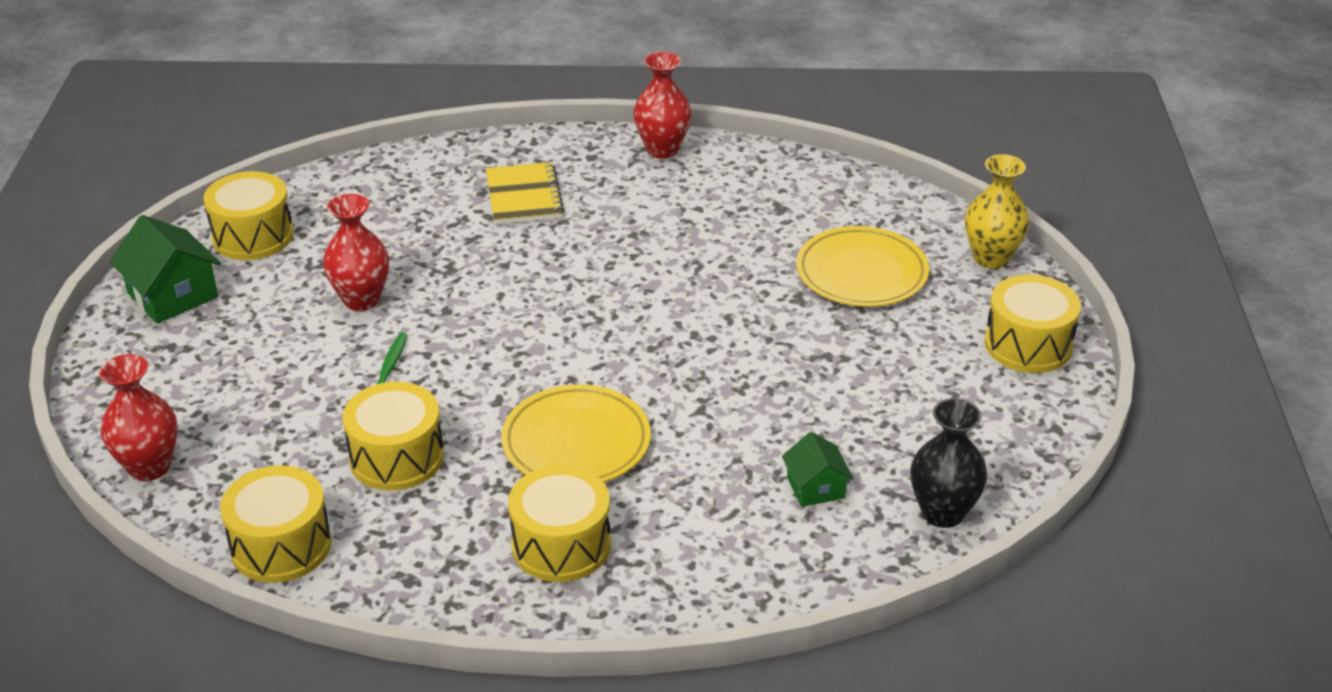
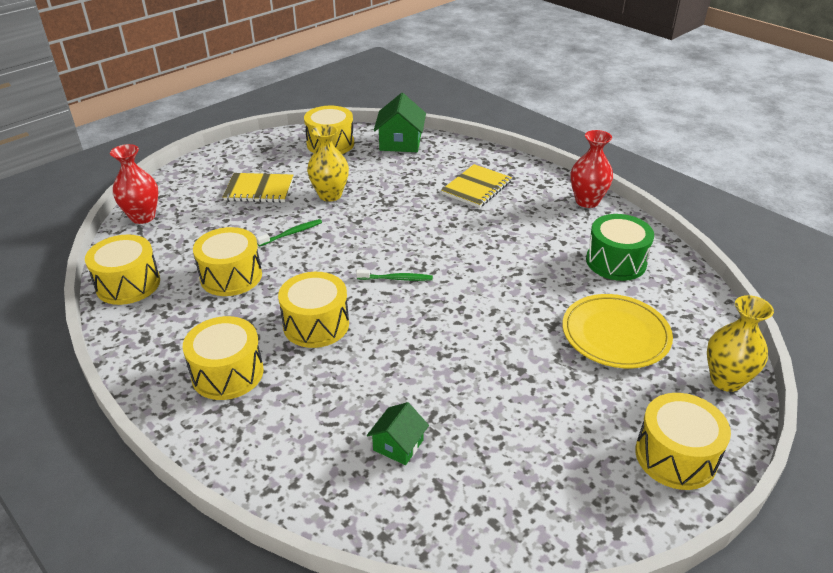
camera: 45 degrees right, 0 degrees up
green house [109,215,221,323] -> green house moved to [374,93,426,152]
red vase [323,194,389,311] -> yellow vase [307,124,349,202]
yellow plate [501,384,651,482] -> yellow drum [278,272,349,348]
black vase [911,398,987,528] -> none
none -> yellow notebook [223,173,293,203]
none -> green toothbrush [356,269,433,281]
none -> green drum [586,214,654,281]

